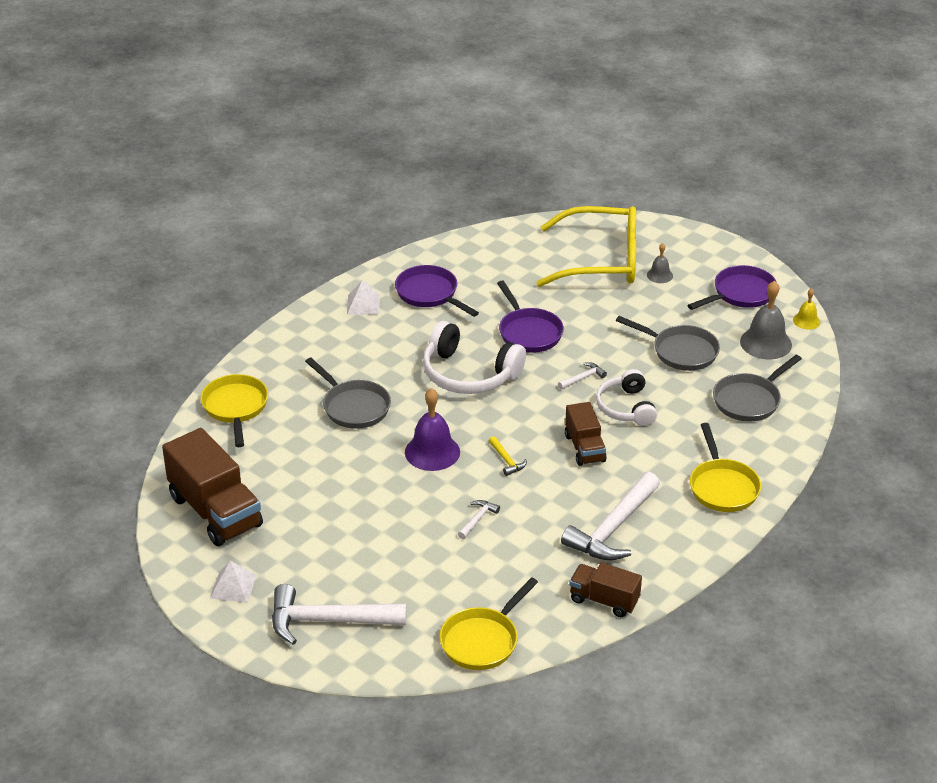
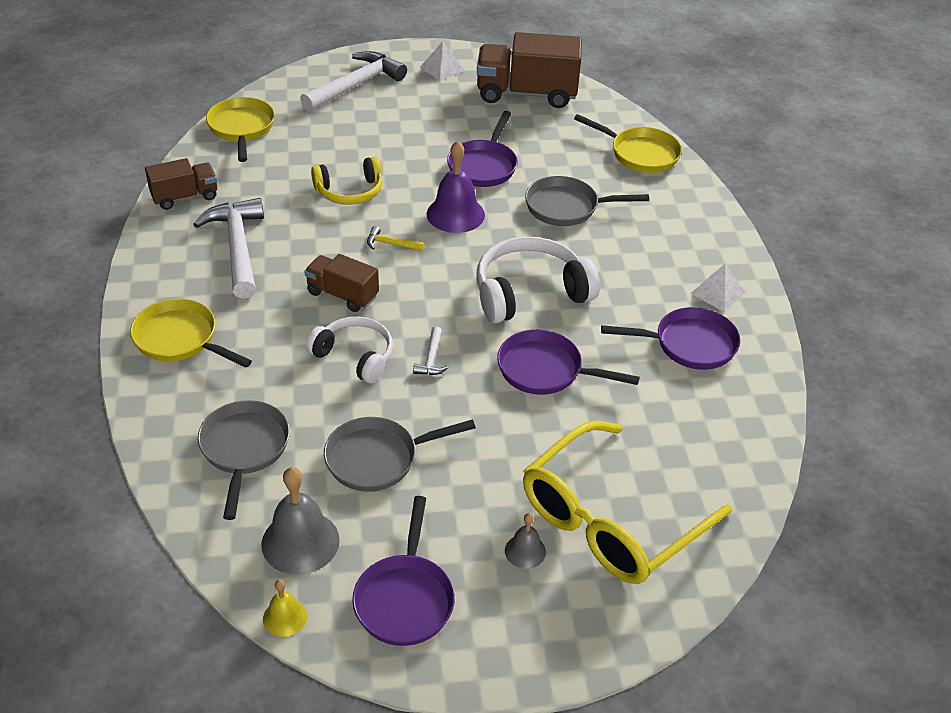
camera: 130 degrees right, 5 degrees up
white hammer [458,500,500,539] -> yellow headphones [311,157,383,205]
none -> purple pan [447,111,517,187]

